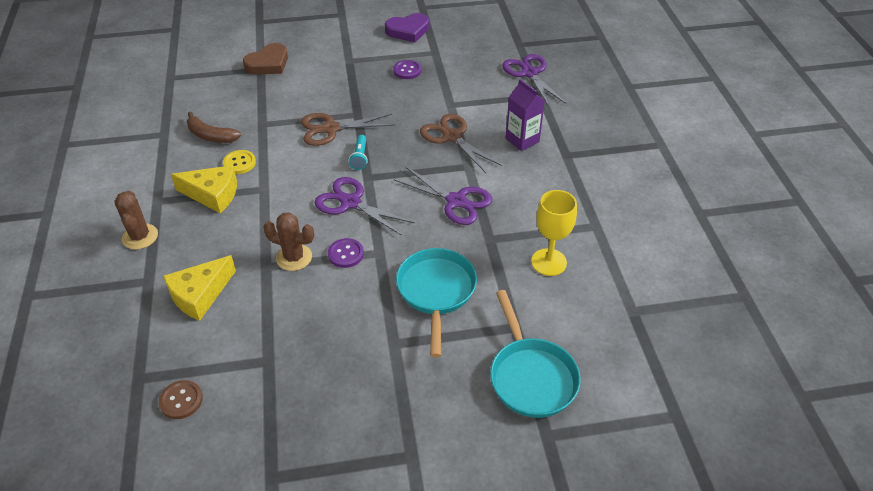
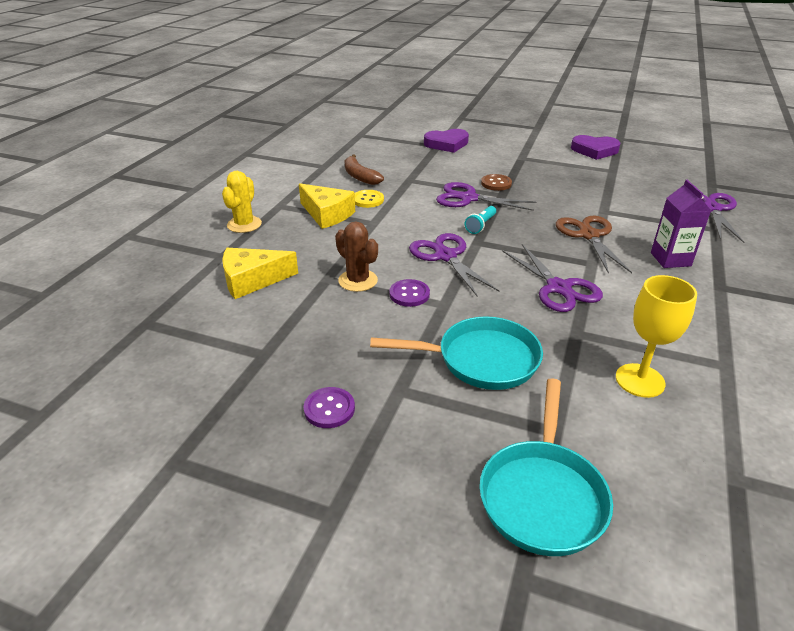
camera: 30 degrees right, 10 degrees down
brown cactus [114,191,158,249] -> yellow cactus [222,171,262,233]
brown button [159,380,203,419] -> brown button moved to [481,174,512,191]
brown heart [243,43,288,74] -> purple heart [424,129,469,153]
brown scissors [301,113,395,146] -> purple scissors [436,182,536,211]
purple button [393,60,422,79] -> purple button moved to [303,387,355,428]
turquoise pan [396,248,477,357] -> turquoise pan turned 60 degrees clockwise [370,317,543,390]

